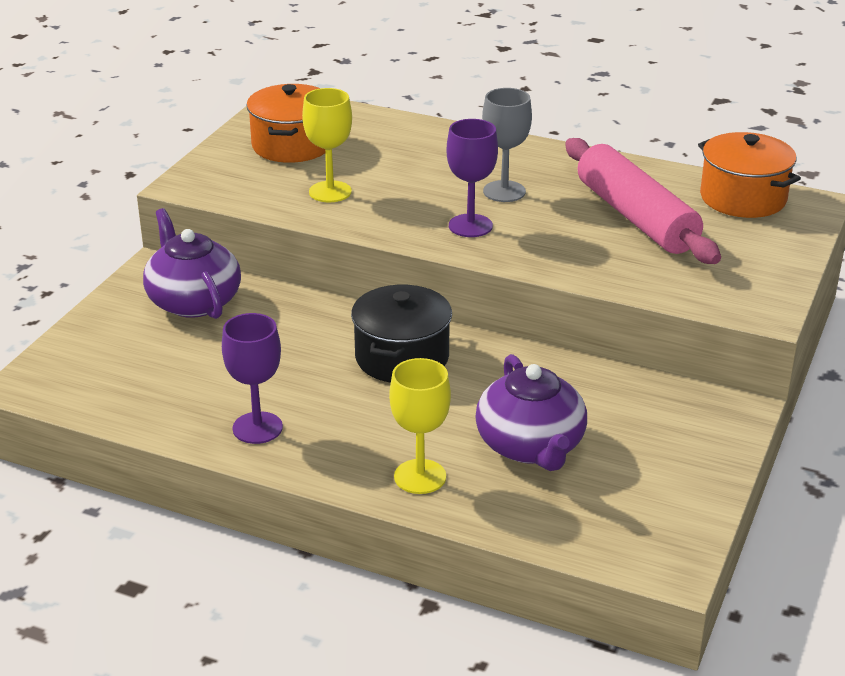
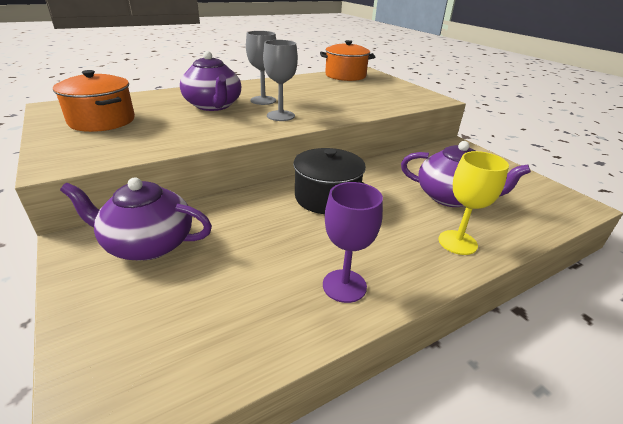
camera: 55 degrees left, 0 degrees up
yellow goblet [302,88,352,202] -> none
purple goblet [446,119,498,237] -> grey goblet [263,40,298,121]
pink rolling pin [565,138,721,264] -> none
none -> purple teapot [180,51,241,111]

